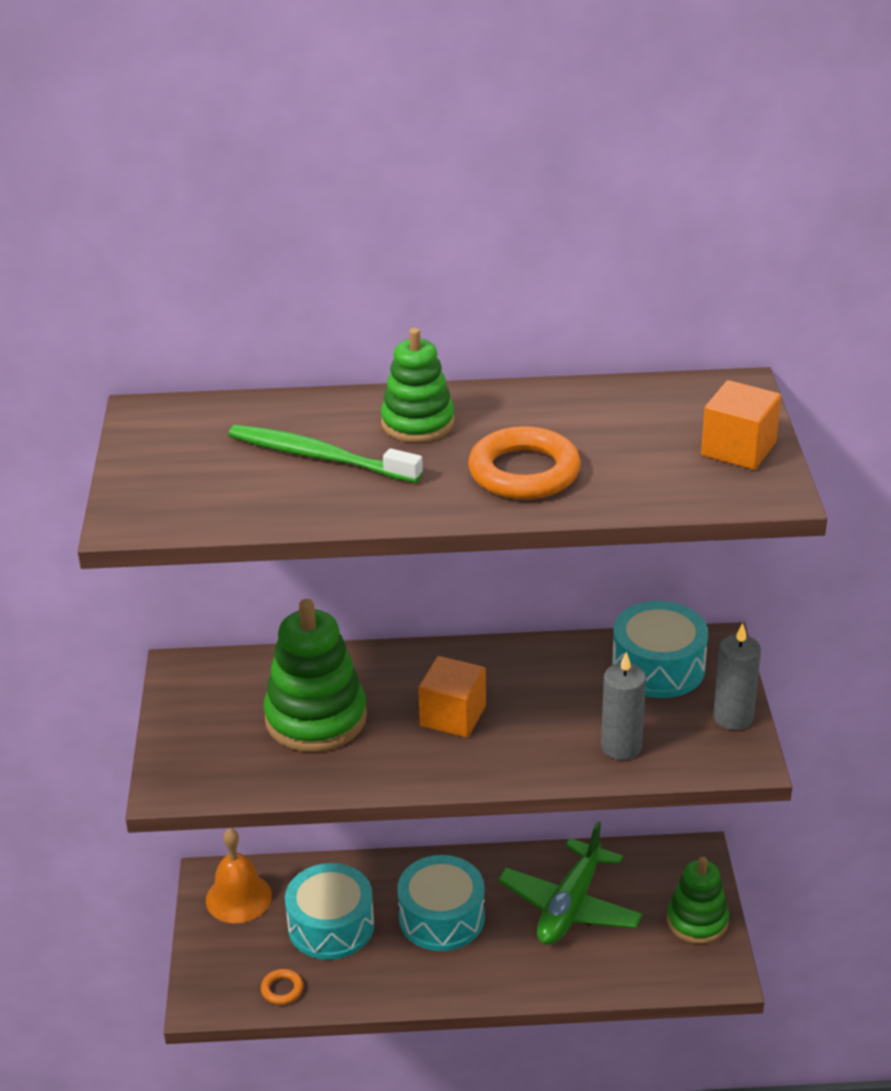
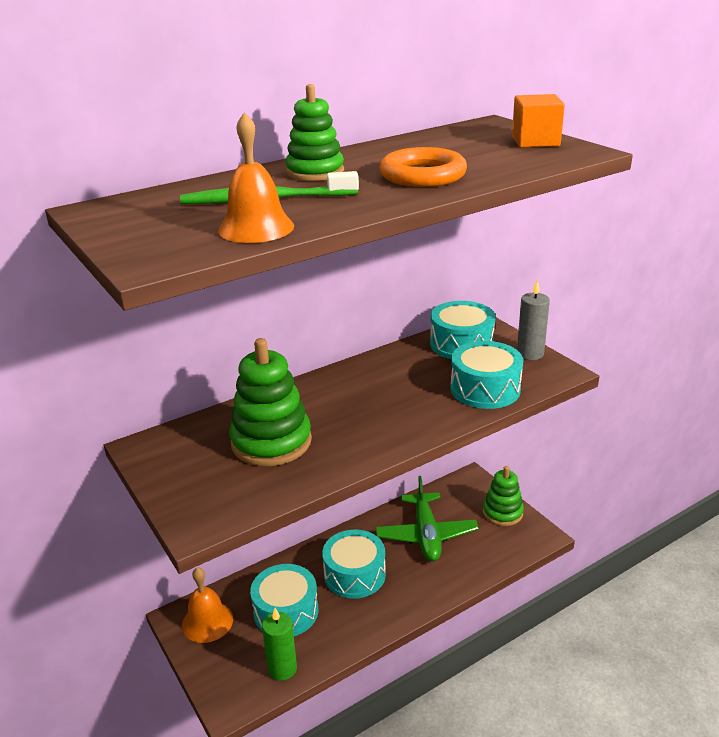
camera: 30 degrees left, 5 degrees down
orange ring [261,969,303,1005] -> green candle [262,608,297,681]
orange cube [418,656,486,737] -> none
grey candle [601,652,646,760] -> turquoise drum [450,341,523,409]
none -> orange bell [218,113,294,243]

